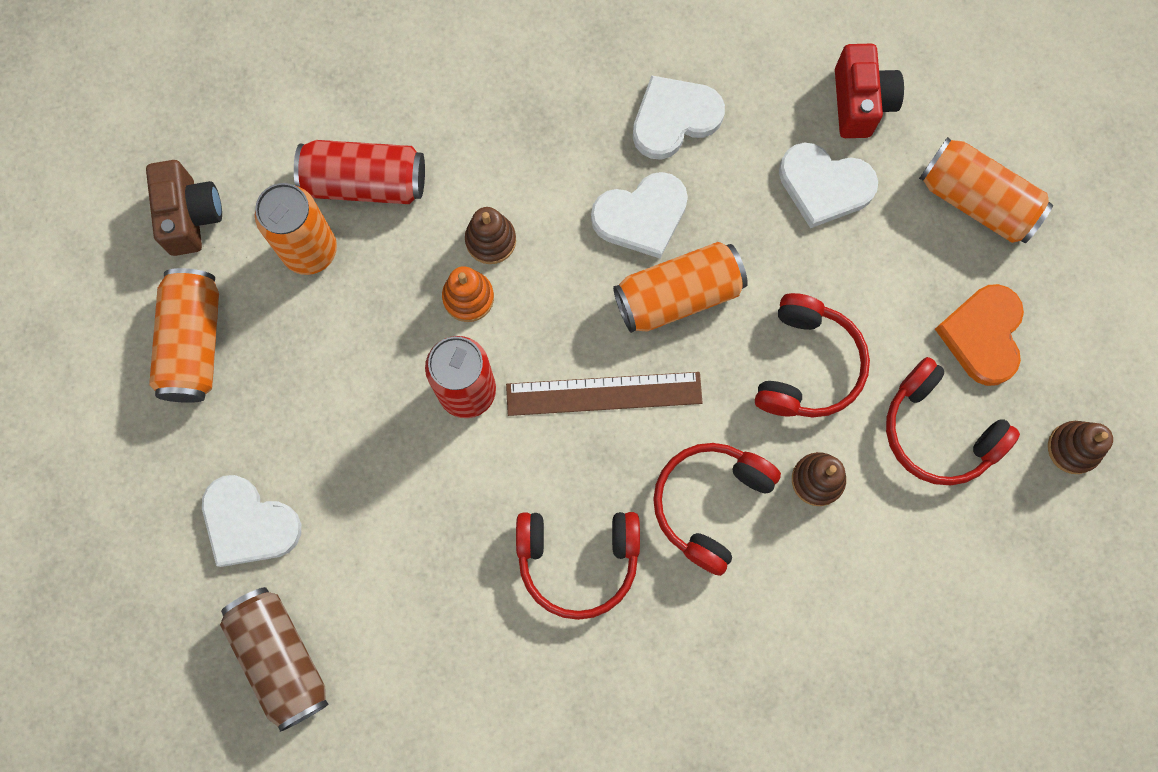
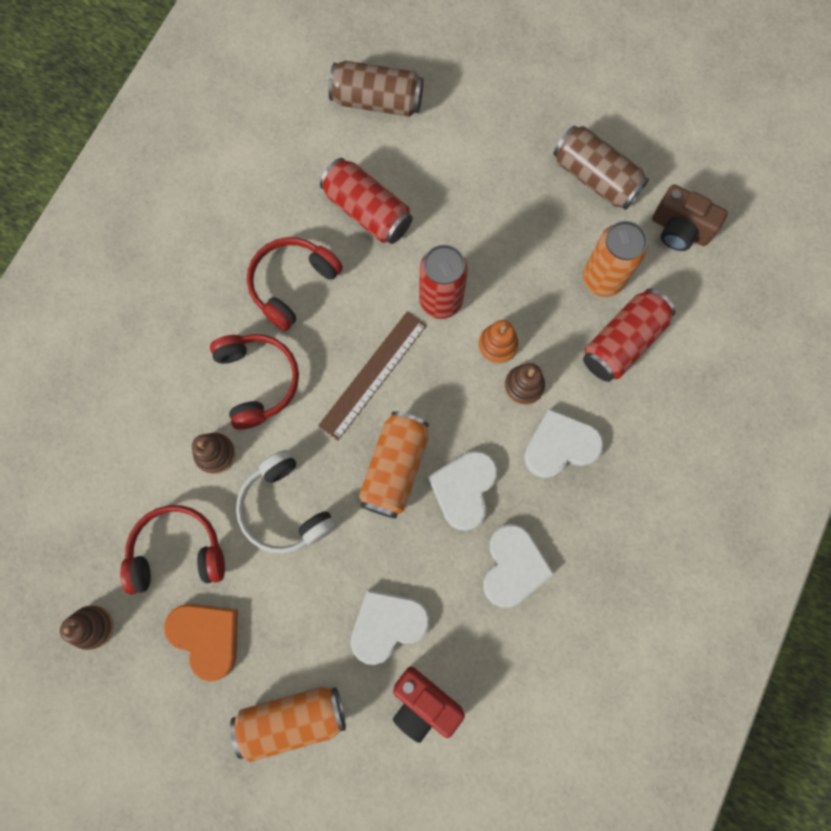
camera: 130 degrees right, 0 degrees up
orange can [149,268,219,403] -> brown can [554,125,649,210]
white heart [202,475,301,567] -> white heart moved to [524,409,604,478]
red headphones [755,293,870,418] -> white headphones [236,450,336,553]
none -> red can [320,158,413,244]

